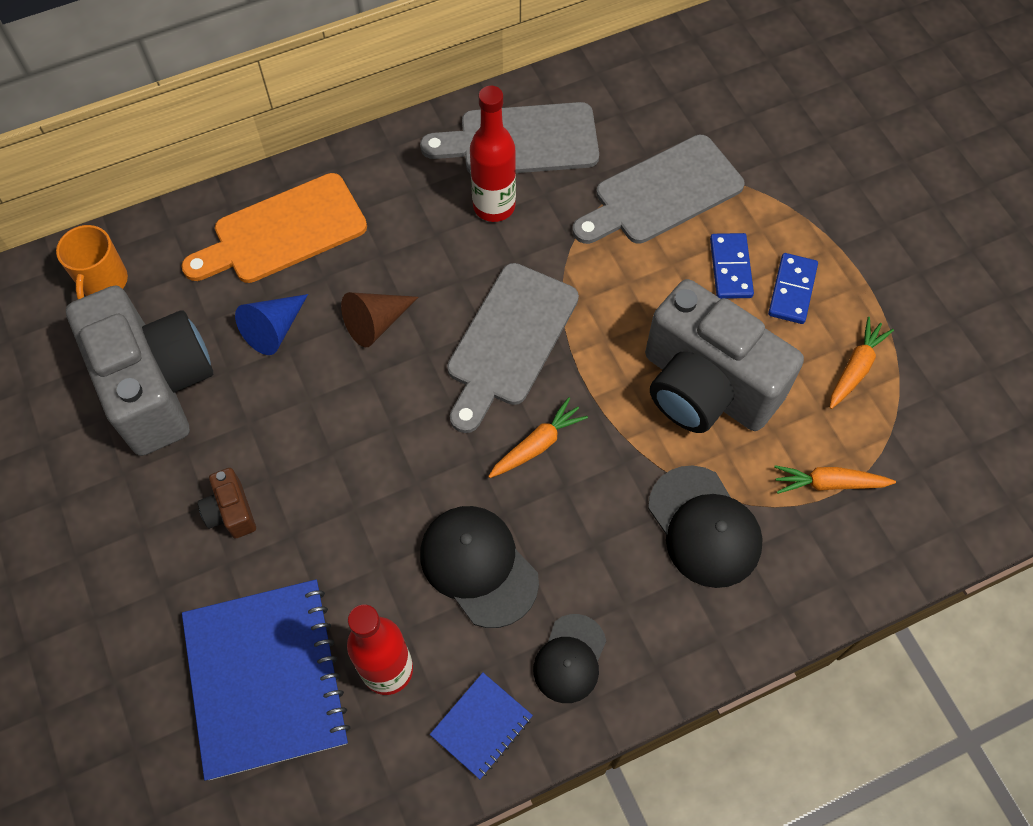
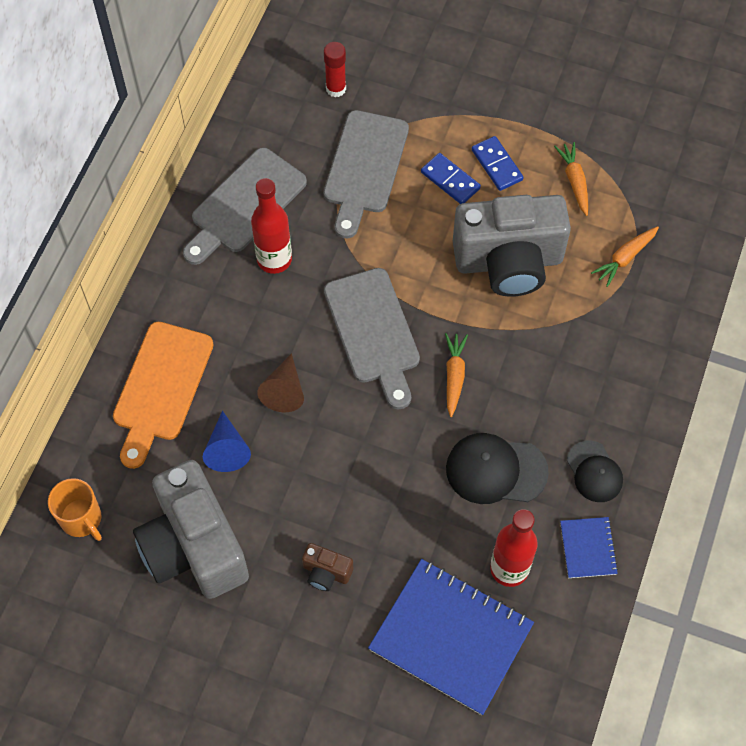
camera: 45 degrees left, 0 degrees up
grey camera [66,286,213,456] -> grey camera turned 135 degrees counterclockwise [133,460,249,599]
black cap [648,465,763,588] -> none
none -> red glue stick [324,42,346,97]

